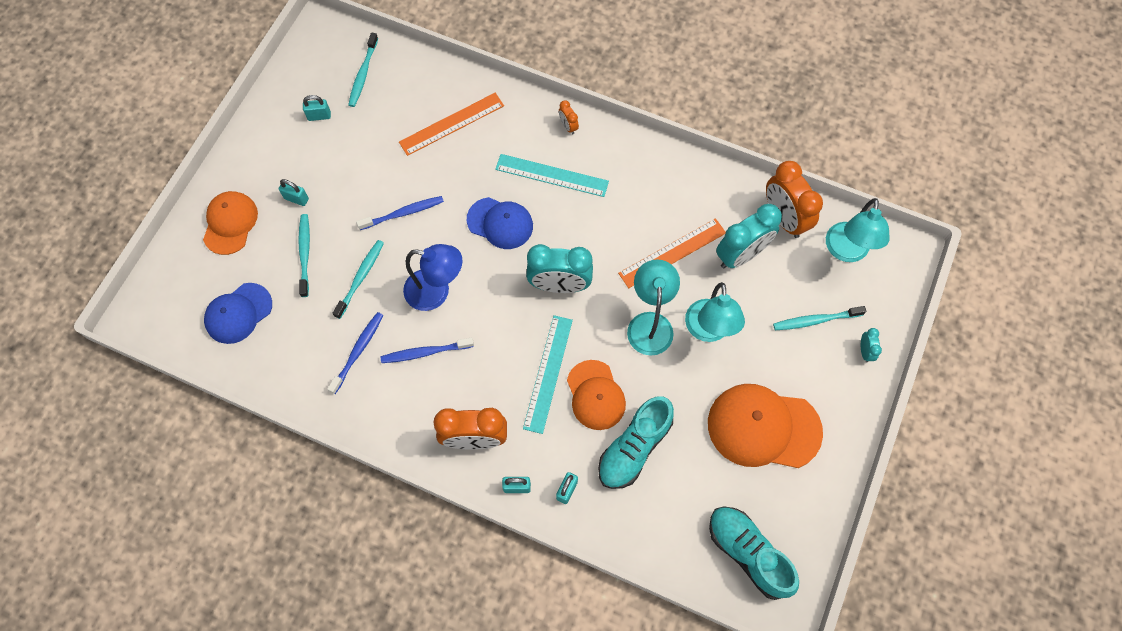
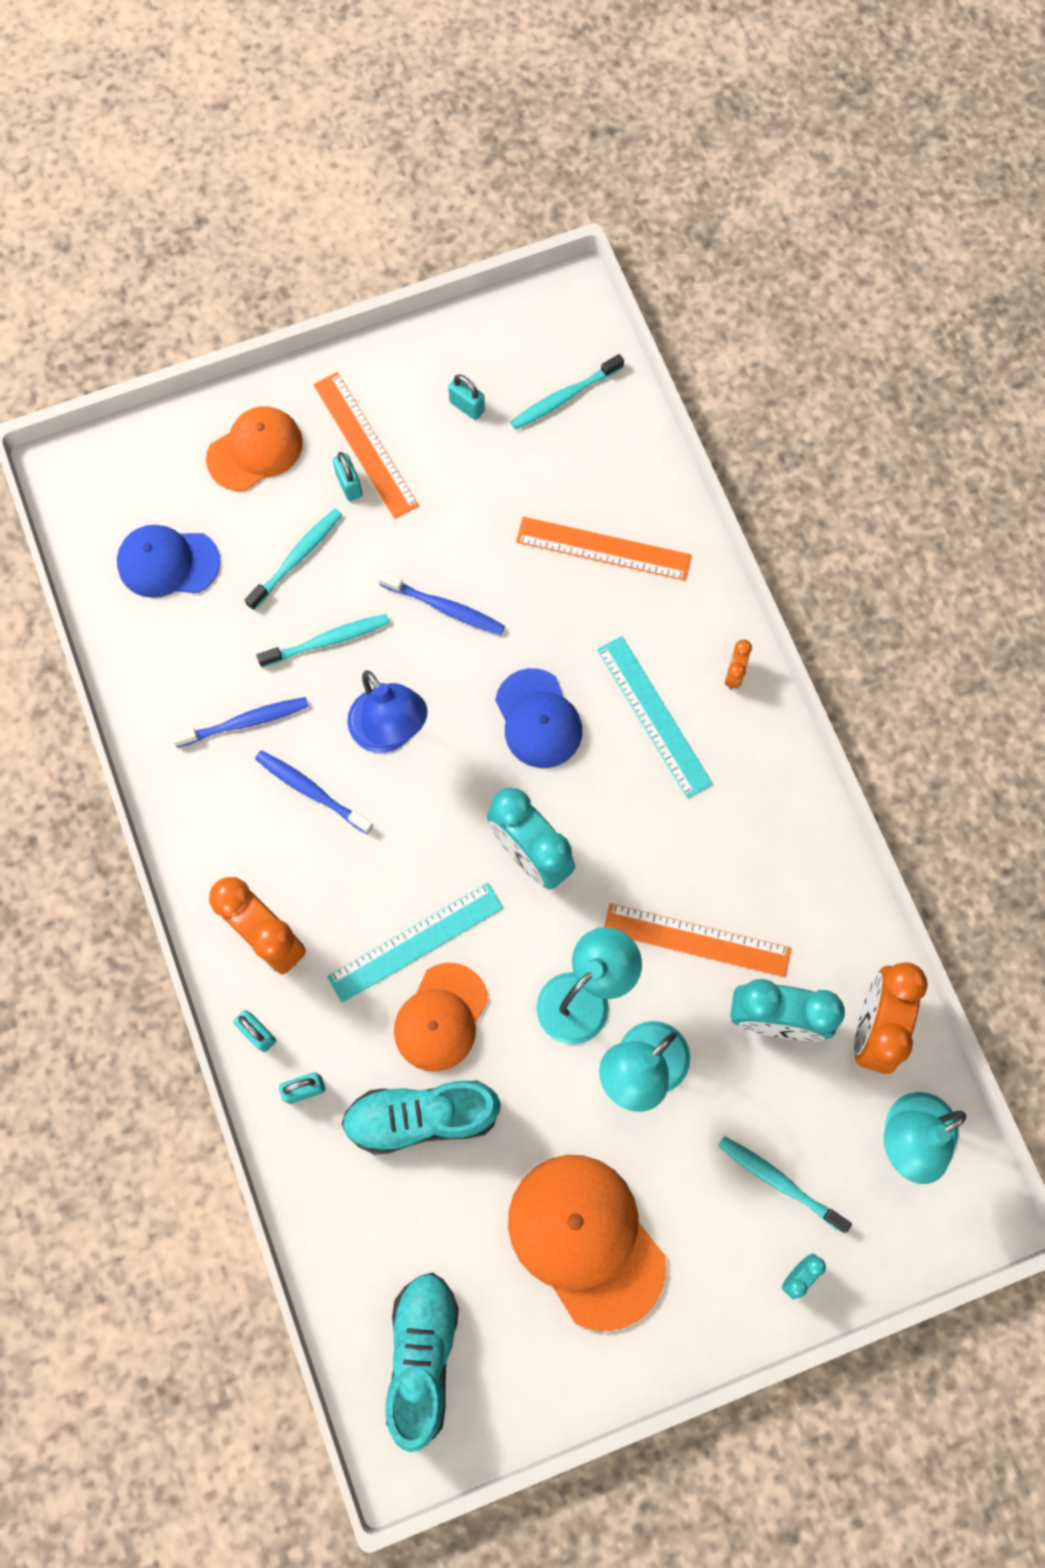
camera: 45 degrees right, 5 degrees up
none -> orange ruler [313,372,419,519]

